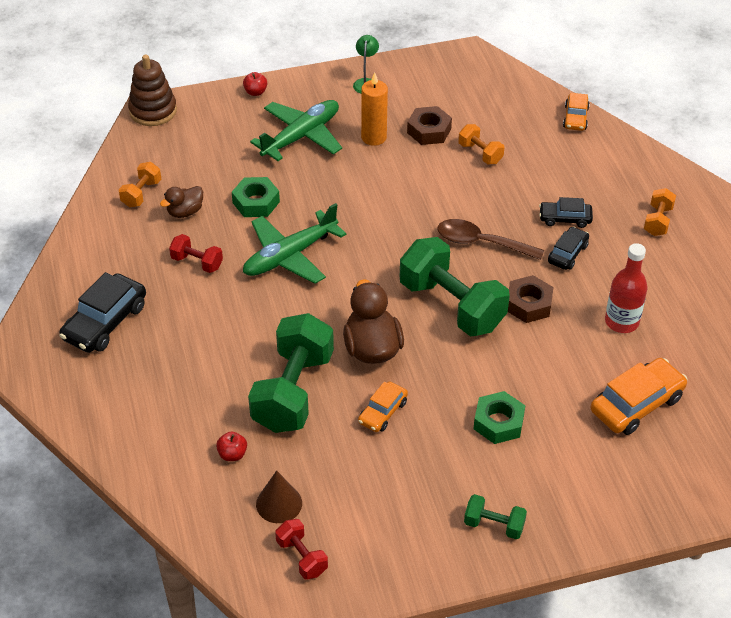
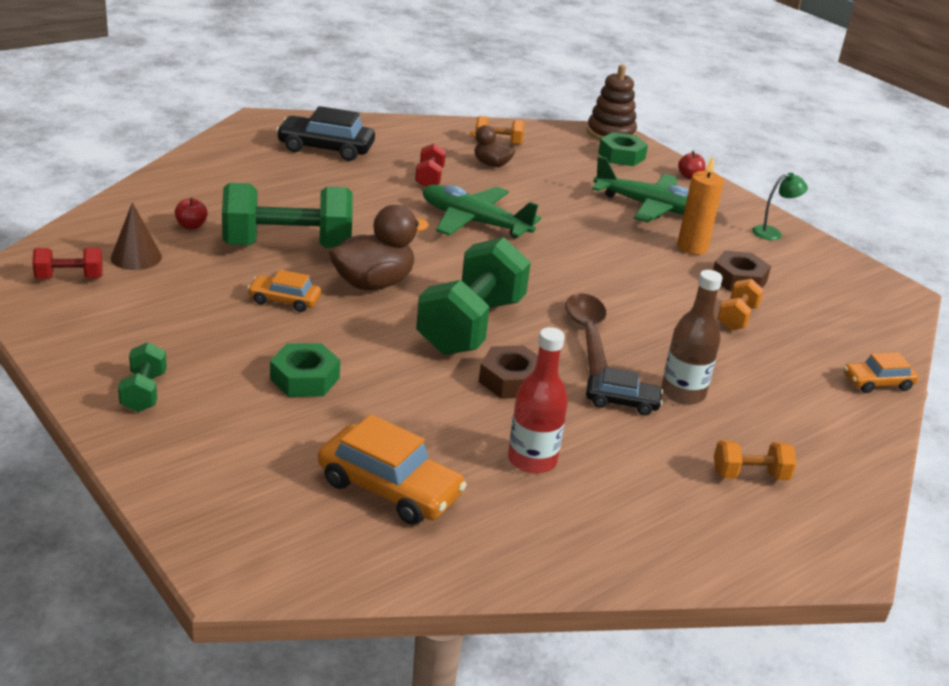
camera: 65 degrees right, 15 degrees down
green nut [232,177,280,217] -> green nut moved to [598,132,648,166]
red dumbbell [275,519,328,580] -> red dumbbell turned 45 degrees clockwise [32,248,103,279]
black car [539,197,593,228] -> brown bottle [661,270,722,405]

